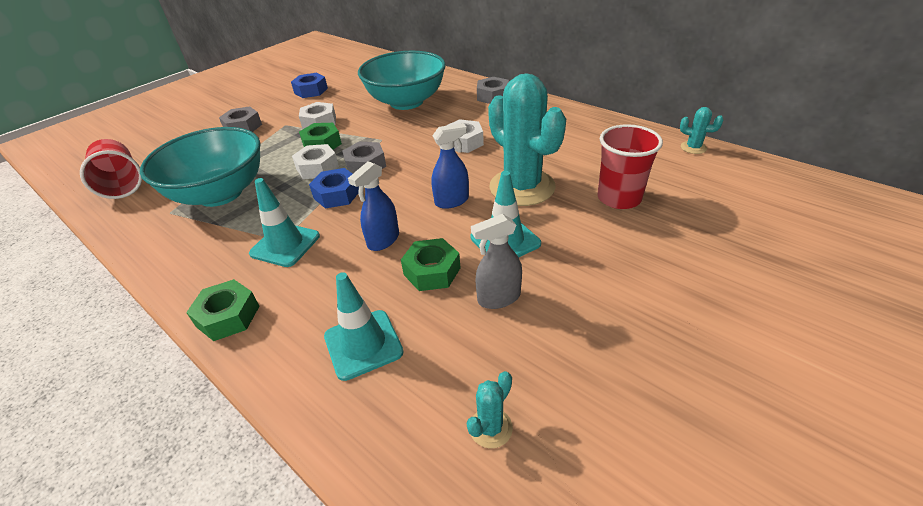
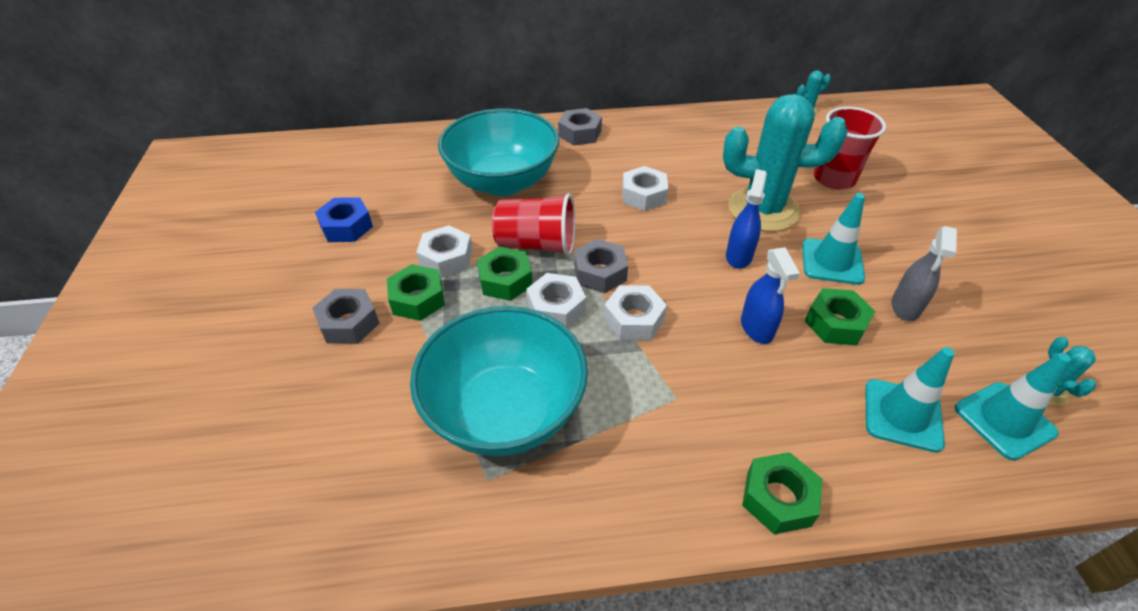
camera: 50 degrees left, 5 degrees up
red cup [80,139,142,199] -> red cup moved to [492,193,575,256]
turquoise traffic cone [249,178,320,267] -> turquoise traffic cone moved to [955,353,1071,460]
blue nut [309,168,359,209] -> white nut [604,285,667,340]
none -> green nut [387,264,445,321]

